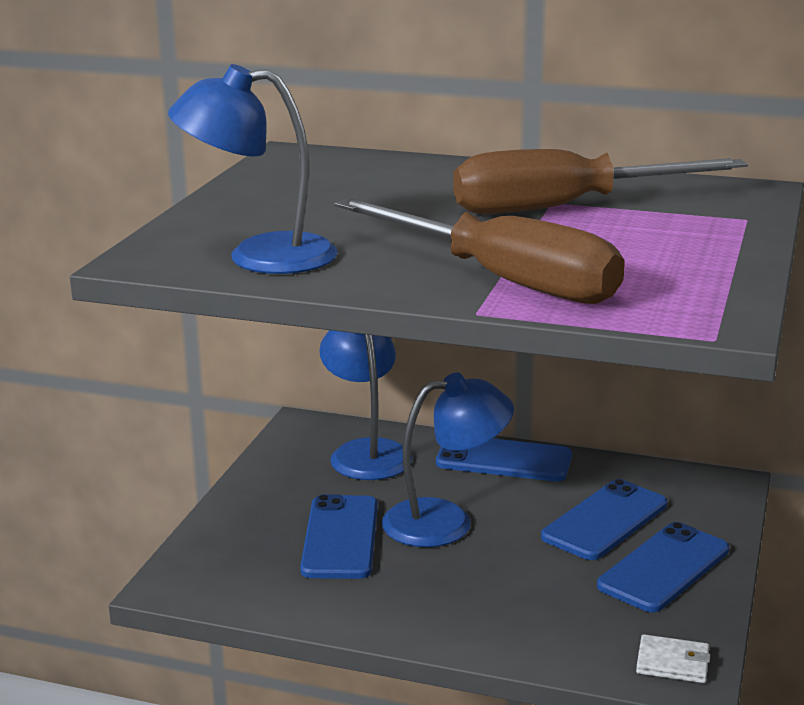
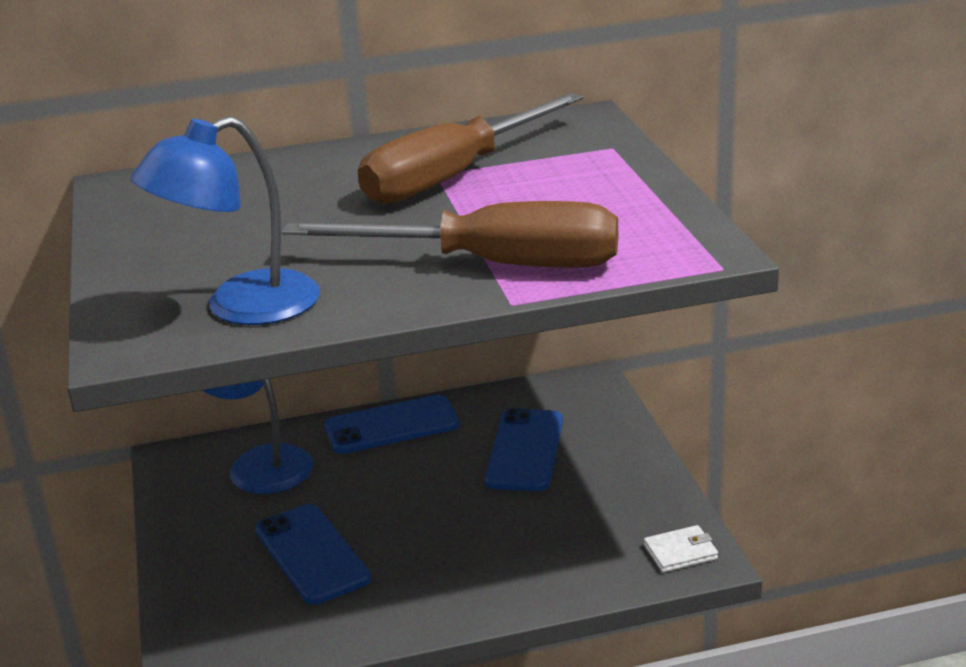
camera: 30 degrees left, 5 degrees up
blue lamp [382,372,514,547] -> none
blue phone [597,522,729,612] -> none

